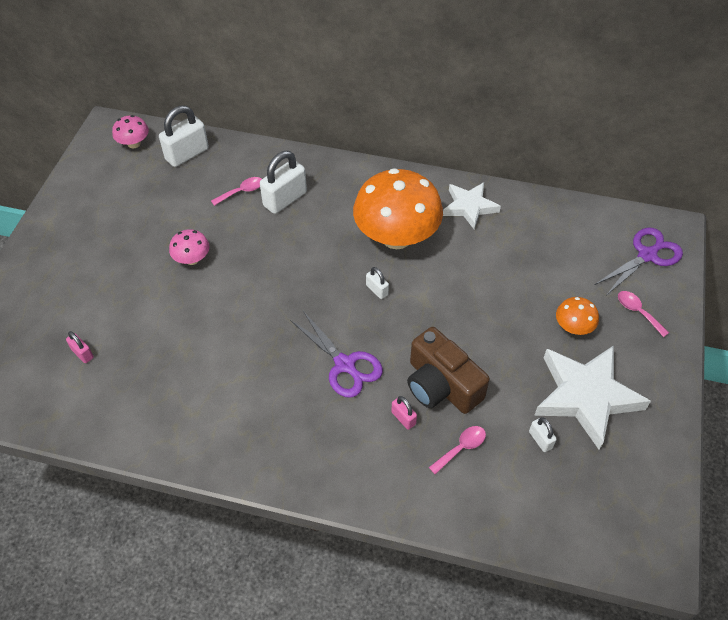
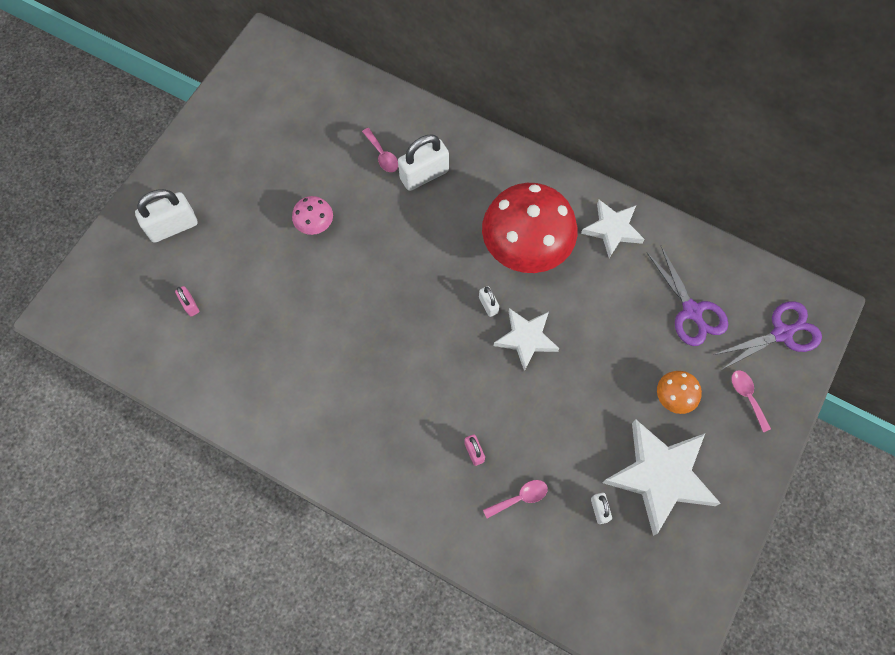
camera: 15 degrees right, 15 degrees up
pink mushroom [112,115,149,148] -> none
white padlock [159,105,209,167] -> white padlock moved to [135,189,197,243]
pink spoon [211,177,262,206] -> pink spoon turned 75 degrees clockwise [362,128,398,172]
purple scissors [290,311,383,398] -> purple scissors moved to [647,246,728,346]
orange mushroom [353,168,443,249] -> red mushroom [482,183,577,273]
brown camera [407,327,490,414] -> none
none -> white star [494,308,559,371]

